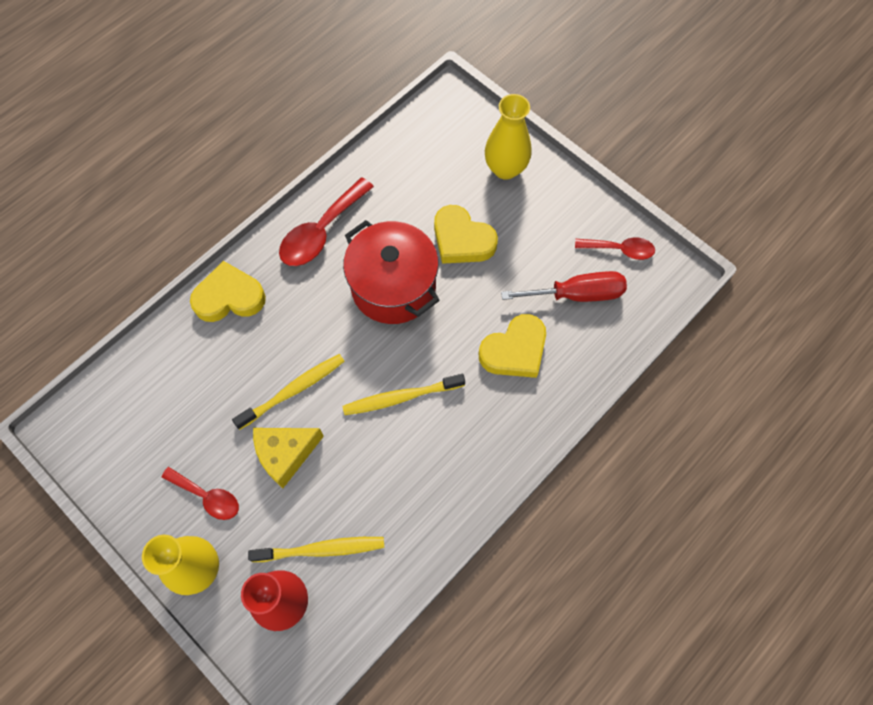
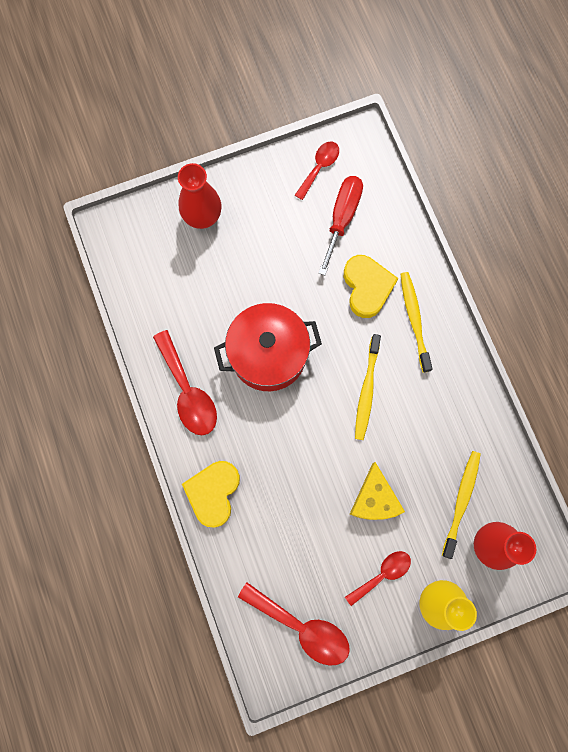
camera: 65 degrees left, 10 degrees up
yellow toothbrush [232,354,345,430] -> yellow toothbrush moved to [400,272,432,373]
yellow heart [434,205,498,264] -> none
yellow vase [485,94,532,180] -> red vase [178,163,222,229]
none -> red spoon [238,582,350,666]

